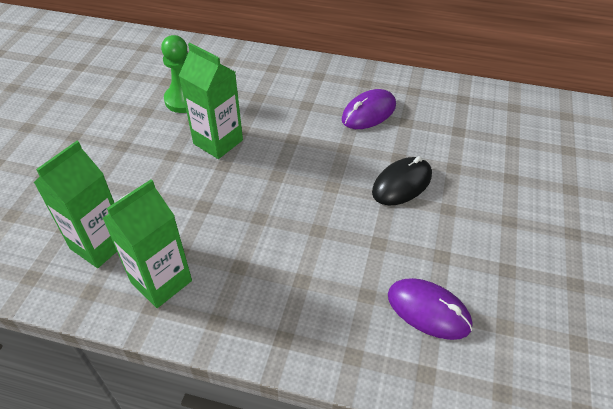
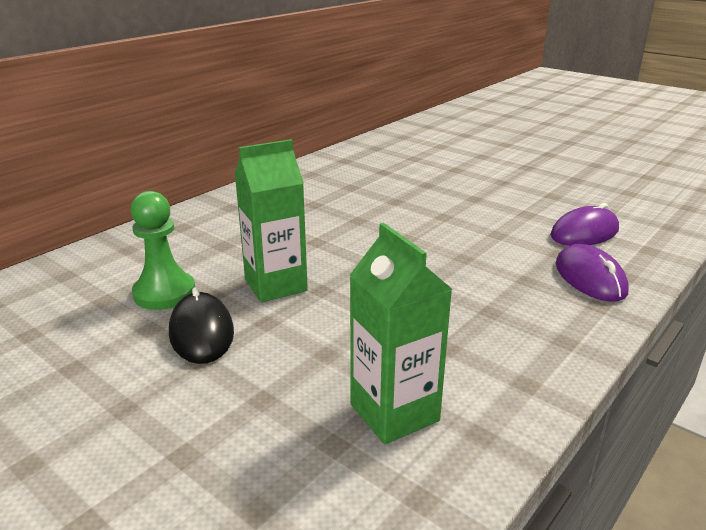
camera: 65 degrees left, 20 degrees down
green carton [103,179,192,308] -> none
purple mouse [342,89,396,129] -> purple mouse moved to [556,244,629,302]
black mouse [372,156,432,205] -> black mouse moved to [169,287,234,364]

